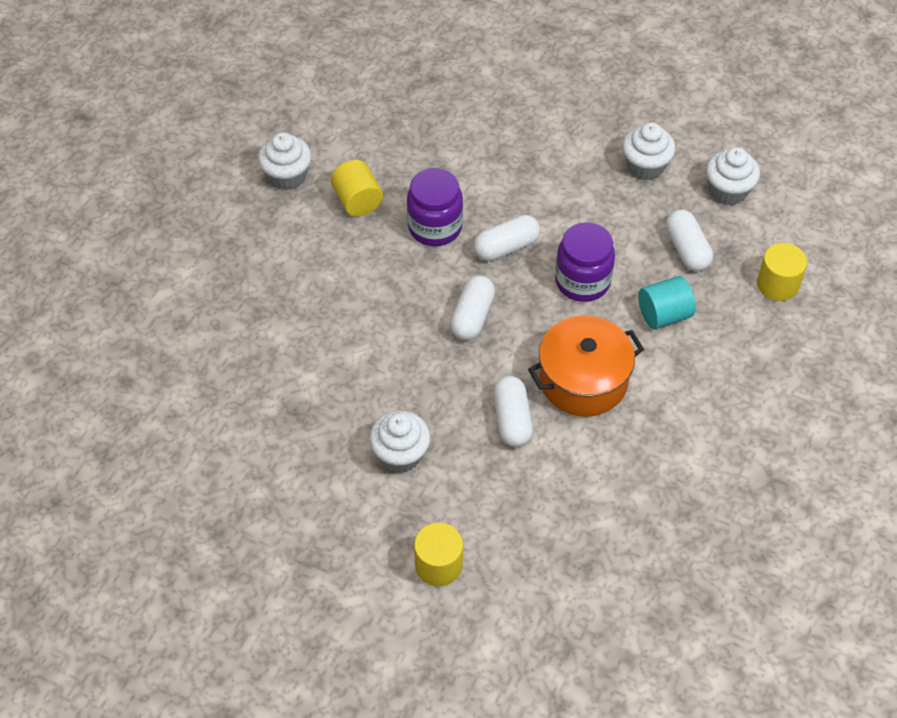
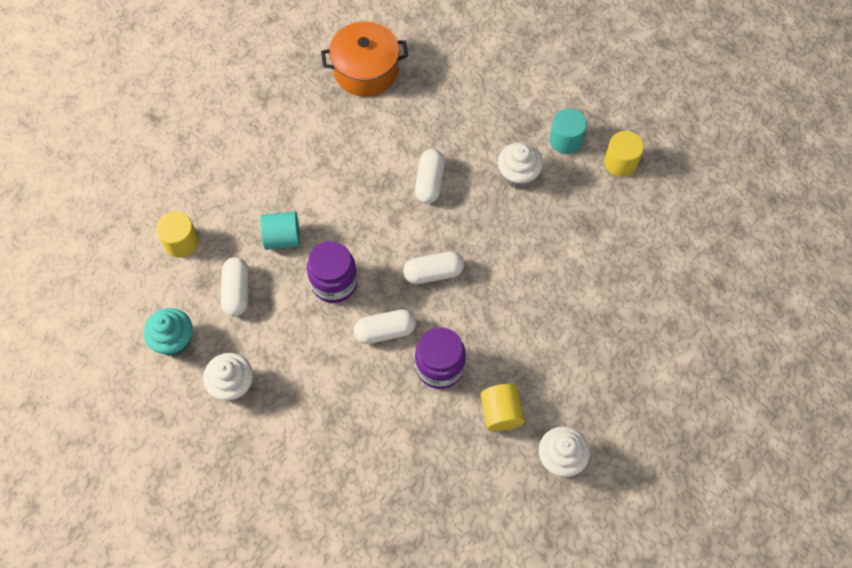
camera: 165 degrees left, 10 degrees up
yellow cylinder [414,523,463,586] -> yellow cylinder moved to [604,131,644,177]
white capsule [450,275,495,340] -> white capsule turned 45 degrees clockwise [403,251,464,284]
orange pot [528,316,644,417] -> orange pot moved to [321,22,408,97]
white cupcake [706,147,760,206] -> turquoise cupcake [144,308,193,356]
none -> turquoise cylinder [549,108,587,154]

